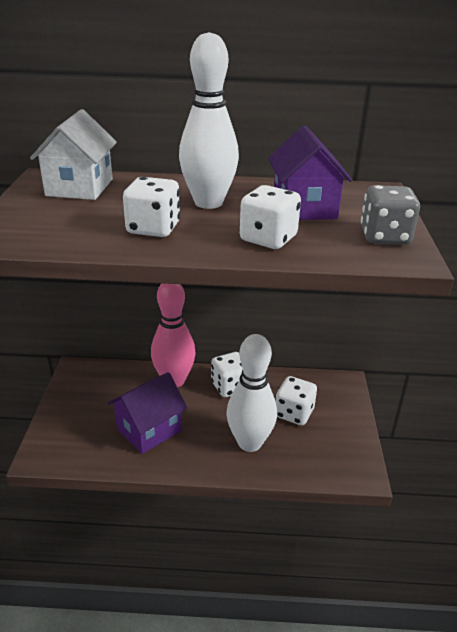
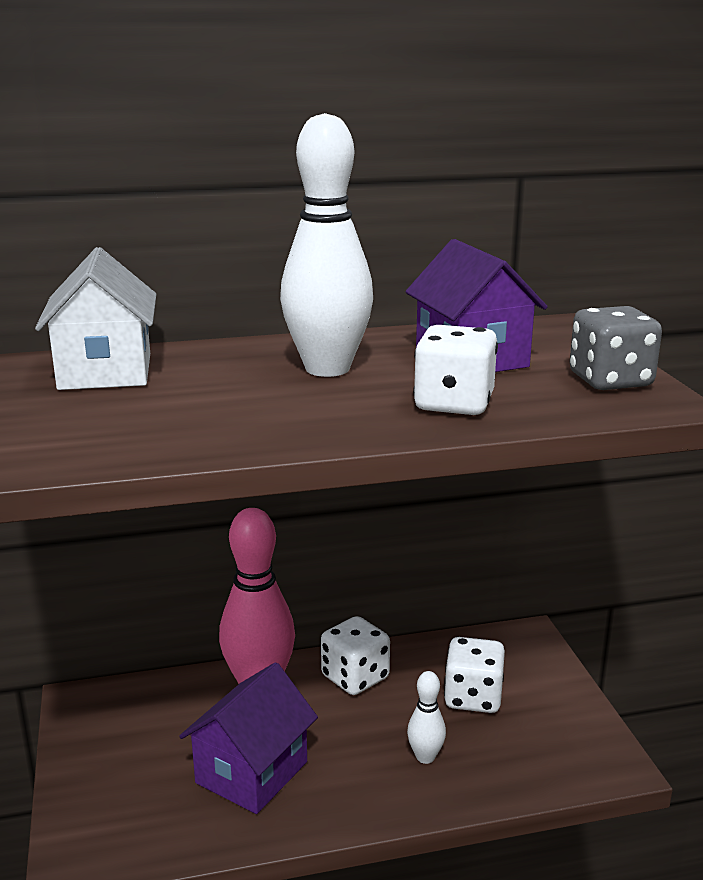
camera: 15 degrees left, 10 degrees down
white dice [123,177,180,237] -> none
white bowling pin [227,334,277,452] -> white bowling pin [407,671,446,764], size x0.47

